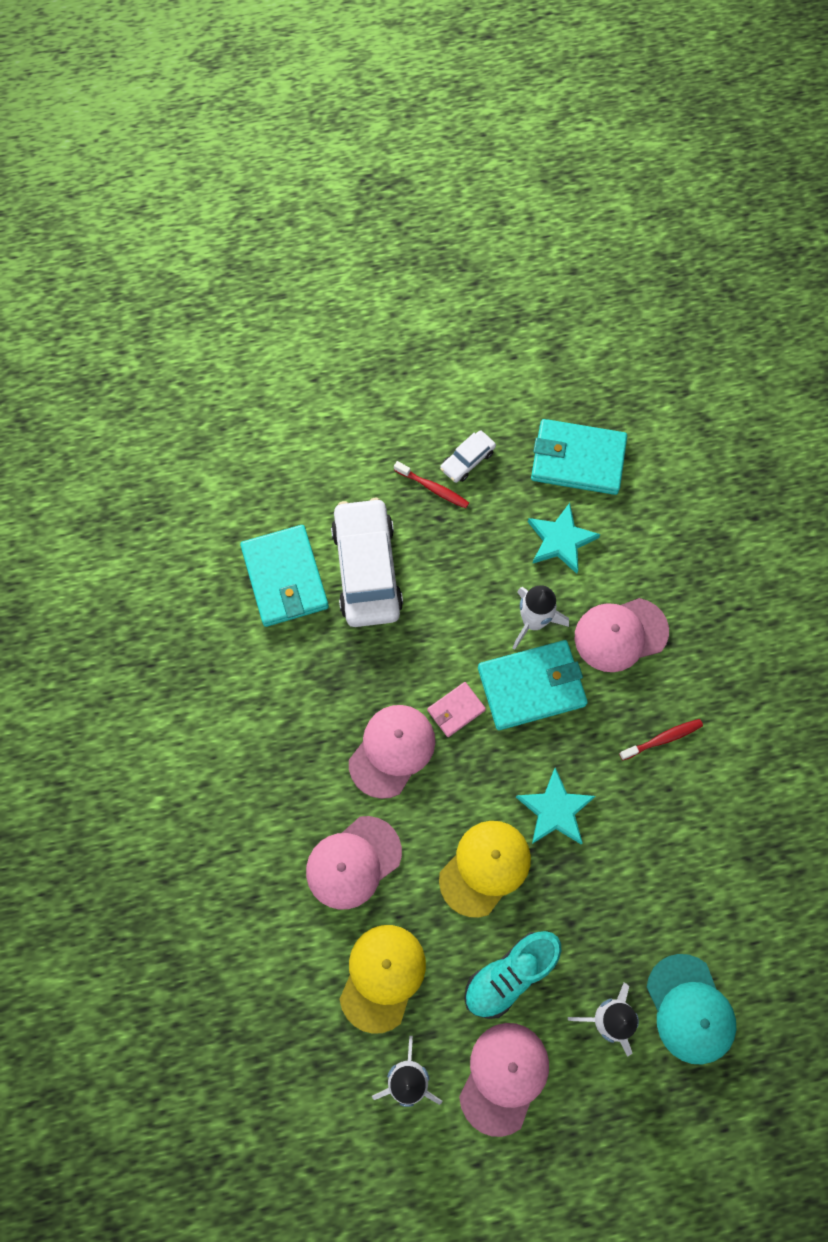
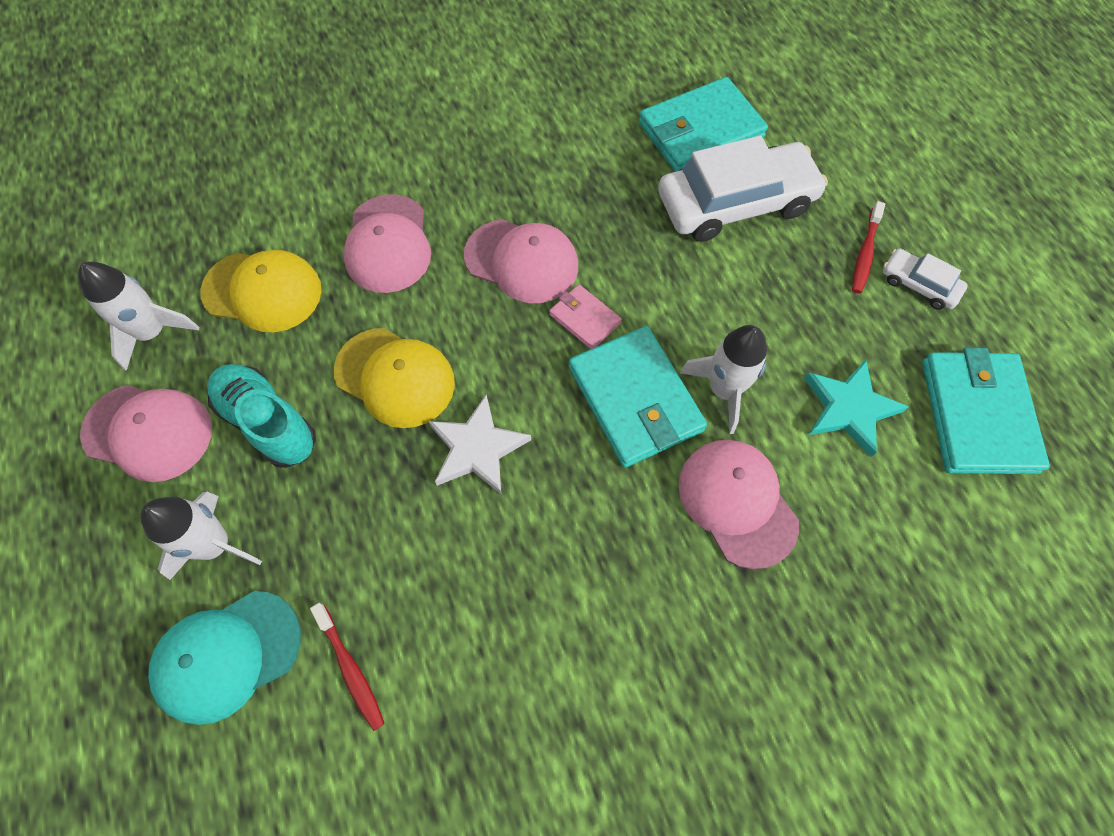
camera: 80 degrees right, 5 degrees down
pink cap [306,816,402,910] -> pink cap turned 135 degrees counterclockwise [343,194,431,293]
turquoise star [516,768,596,844] -> white star [429,395,531,494]
red toothbrush [619,719,703,760] -> red toothbrush moved to [310,603,385,731]

